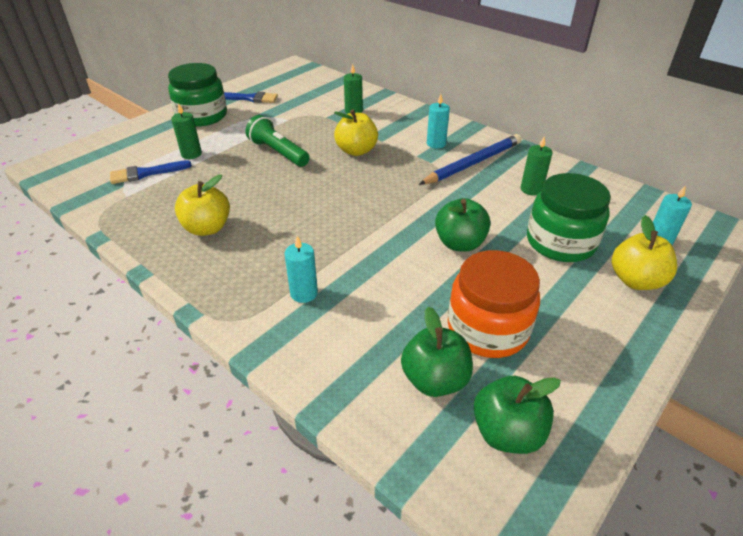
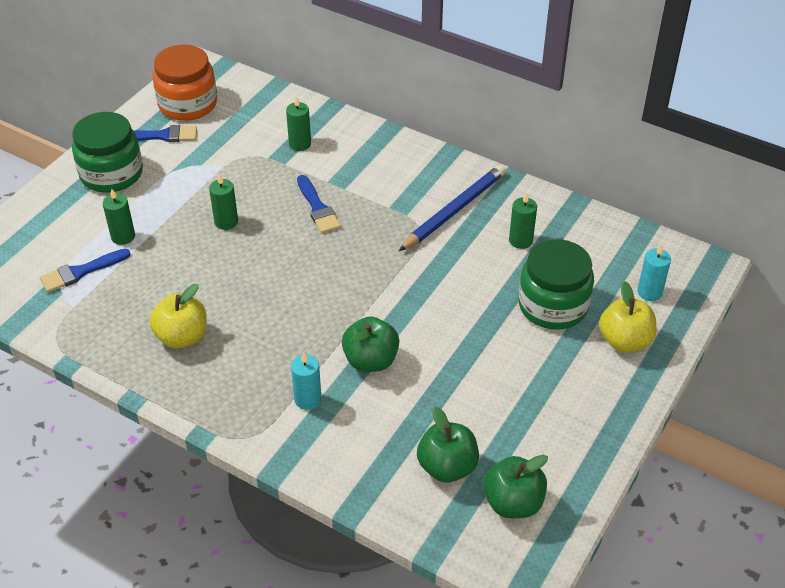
camera: 10 degrees left, 5 degrees up
green flashlight [245,115,310,167] -> green candle [209,174,238,230]
yellow apple [334,109,378,156] -> blue brush [297,175,341,233]
turquoise candle [427,94,450,149] -> none
green apple [435,198,491,252] -> green apple moved to [342,316,399,372]
orange jar [448,250,540,358] -> orange jar moved to [153,45,217,121]

